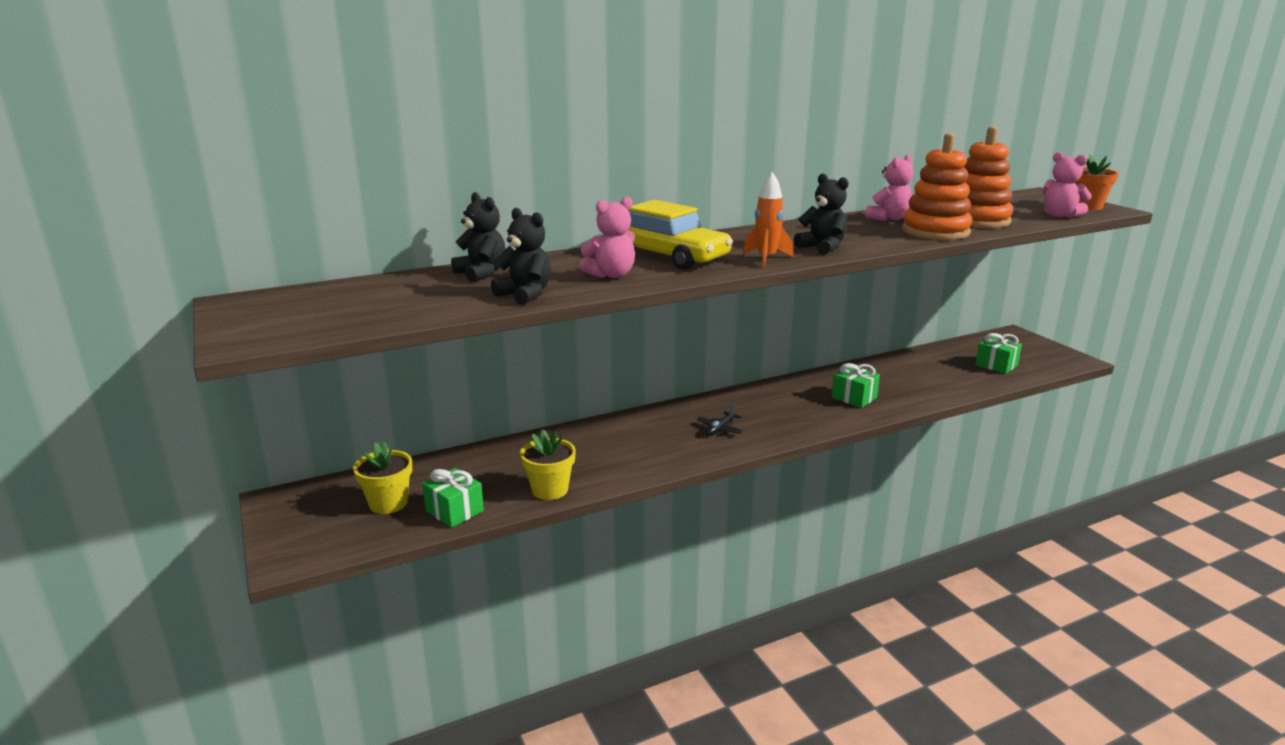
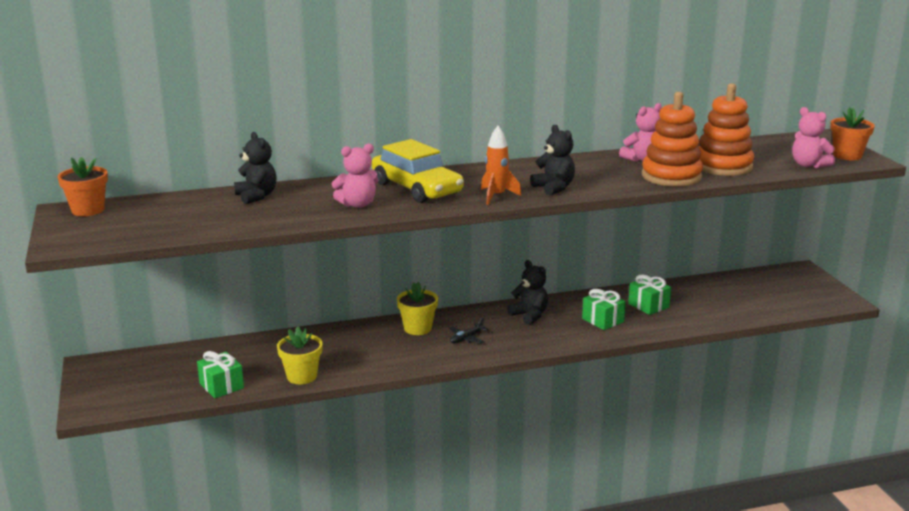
camera: 10 degrees right, 0 degrees up
yellow flower pot [353,441,412,514] -> yellow flower pot moved to [397,282,438,335]
black teddy bear [491,208,551,305] -> black teddy bear moved to [507,260,548,325]
green gift [975,333,1022,374] -> green gift moved to [628,275,671,315]
none -> orange flower pot [57,157,108,216]

